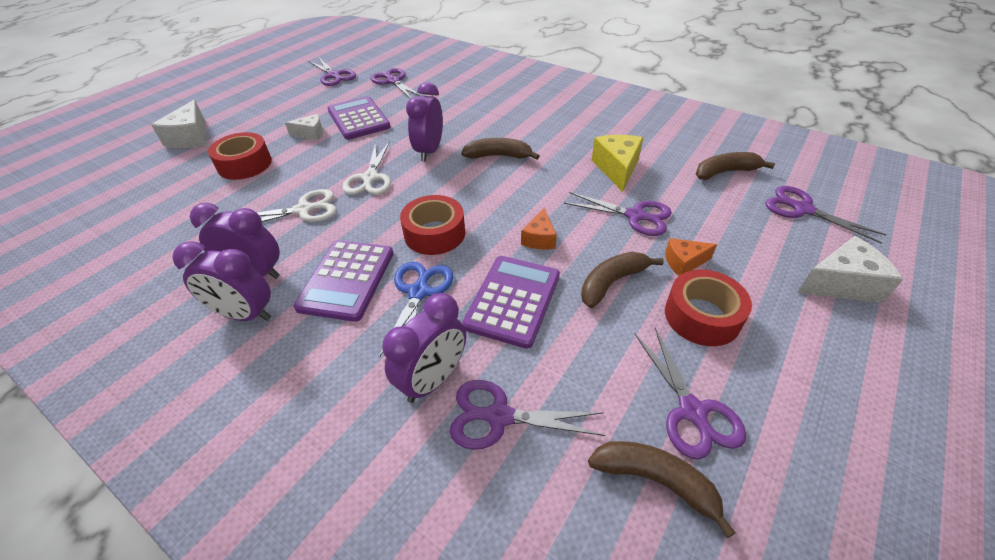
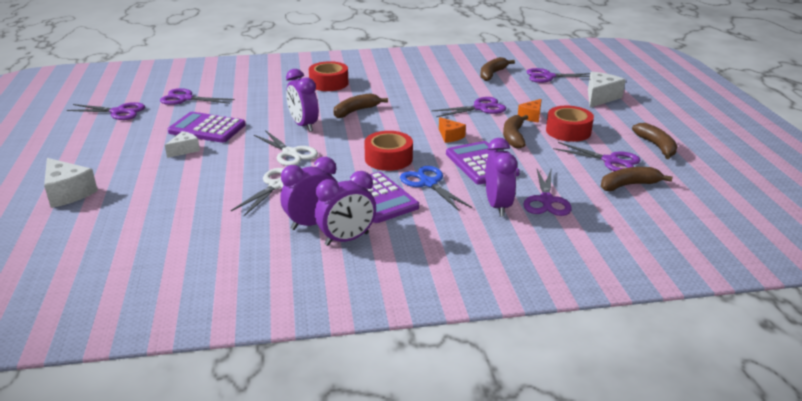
camera: 45 degrees left, 15 degrees down
red tape [208,132,272,180] -> red tape moved to [309,61,348,91]
purple scissors [450,380,605,450] -> purple scissors turned 45 degrees counterclockwise [523,169,572,216]
yellow cheese [592,135,643,192] -> none
none -> brown banana [632,123,678,159]

